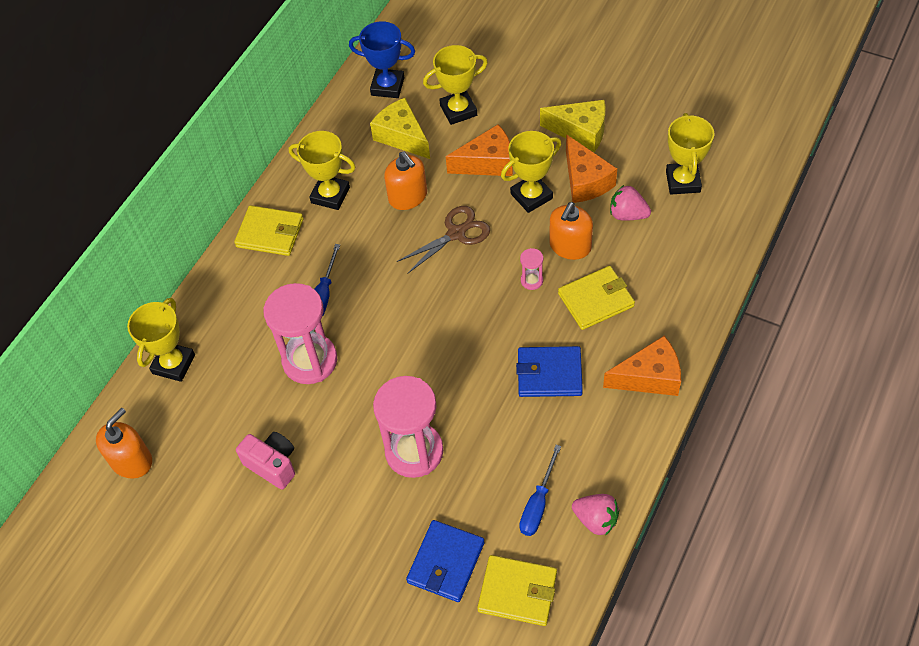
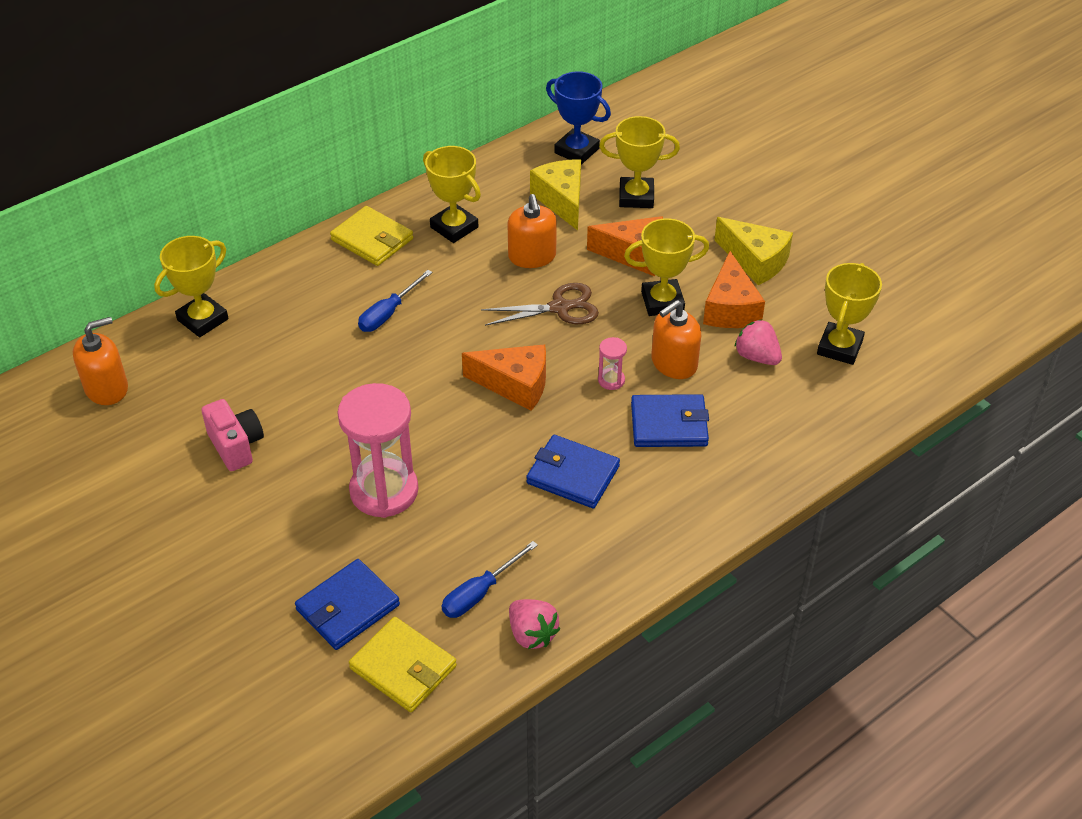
camera: 20 degrees right, 10 degrees down
pink hourglass [263,283,337,384] -> none
yellow wallet [558,266,635,330] -> blue wallet [631,394,709,447]
orange cheese [603,336,681,396] -> orange cheese moved to [462,344,546,411]

